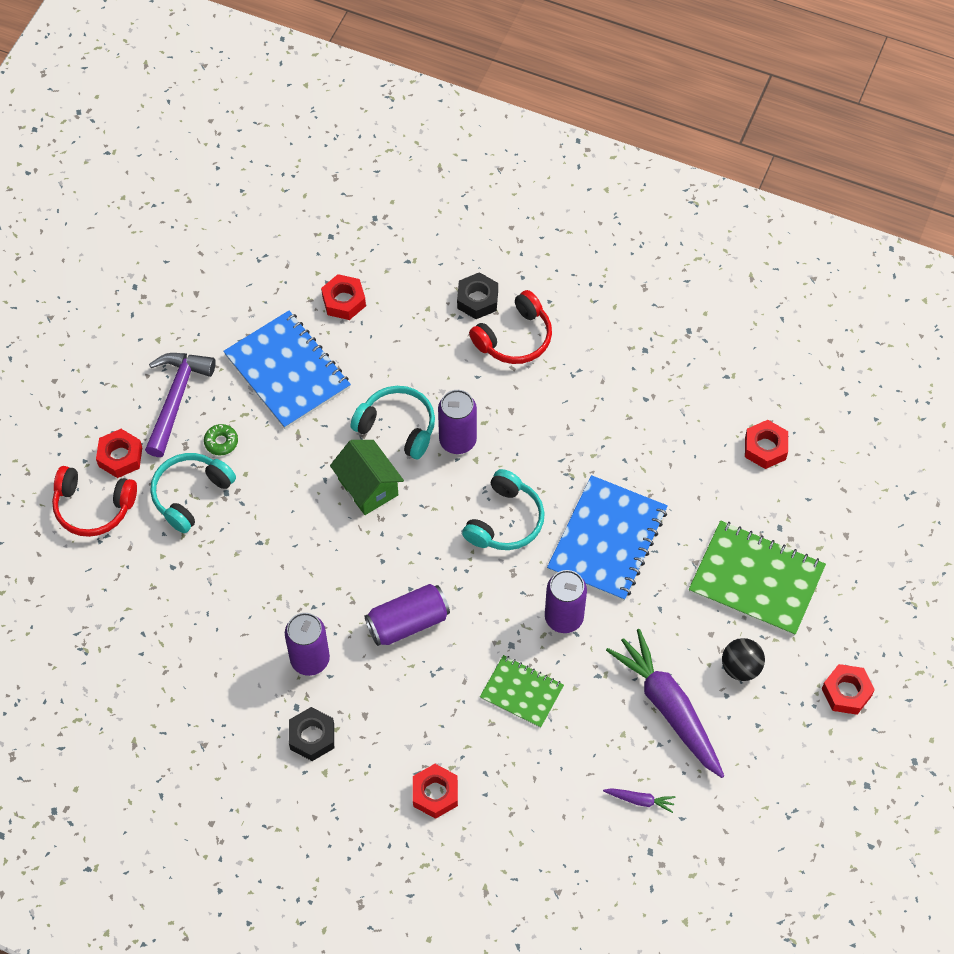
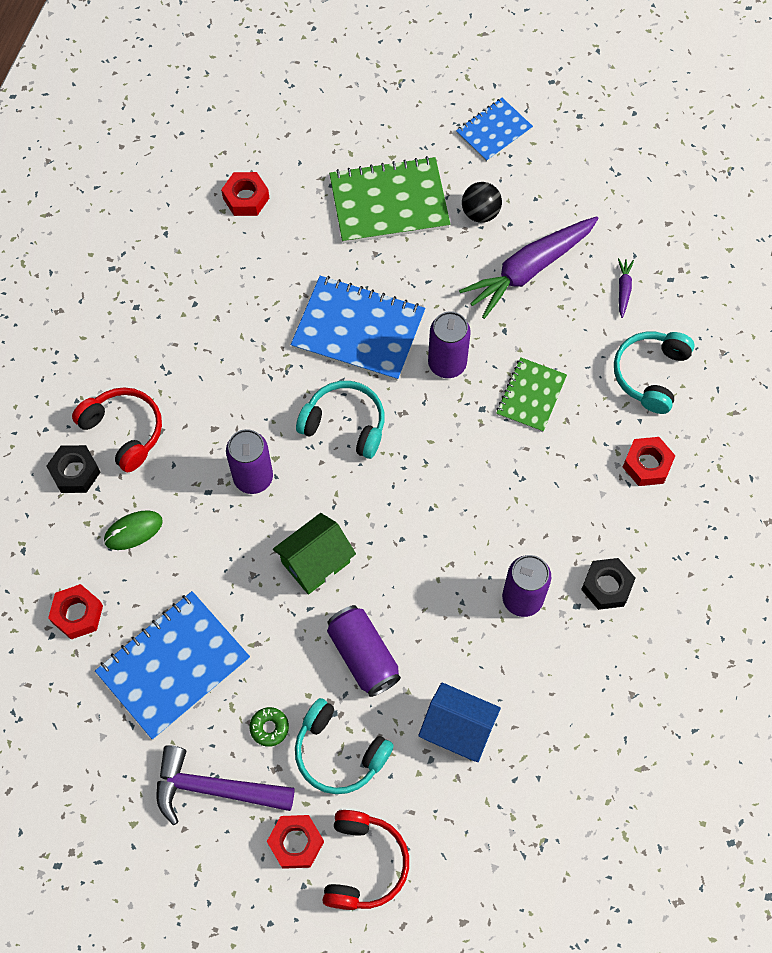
camera: 95 degrees left, 5 degrees up
turquoise headphones [351,386,435,459] -> turquoise headphones moved to [614,332,695,414]
purple can [365,584,450,646] -> purple can moved to [327,605,401,697]
green notebook [689,521,826,636] -> green notebook turned 60 degrees clockwise [329,156,450,244]
red nut [822,664,875,715] -> blue notebook [456,98,533,162]
none -> green mouse [104,510,163,550]
none -> blue house [418,682,501,762]

